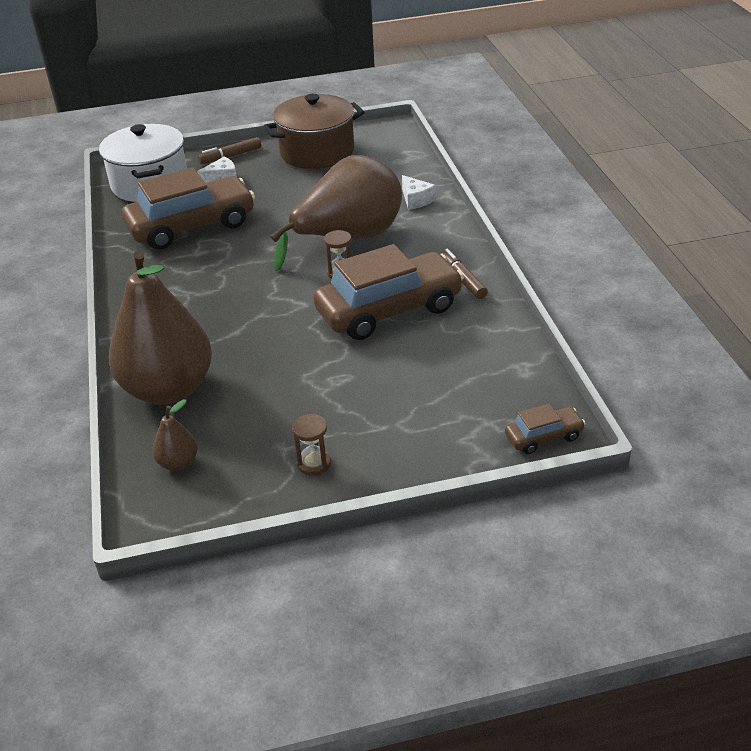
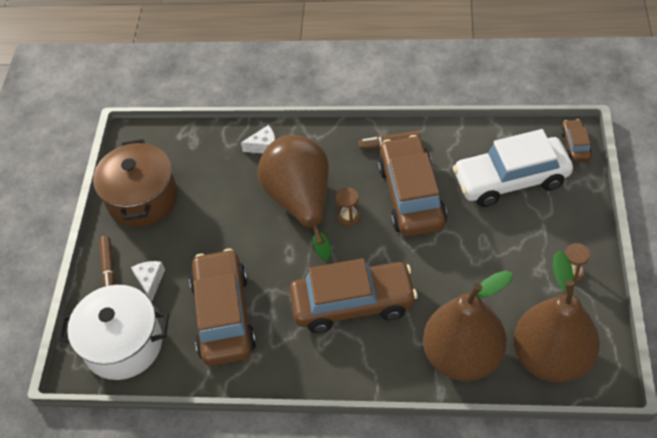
camera: 70 degrees left, 15 degrees up
brown pear [152,399,198,471] -> brown pear [514,250,600,383], size x2.43
none -> brown car [289,258,417,333]
none -> white car [453,129,573,207]

